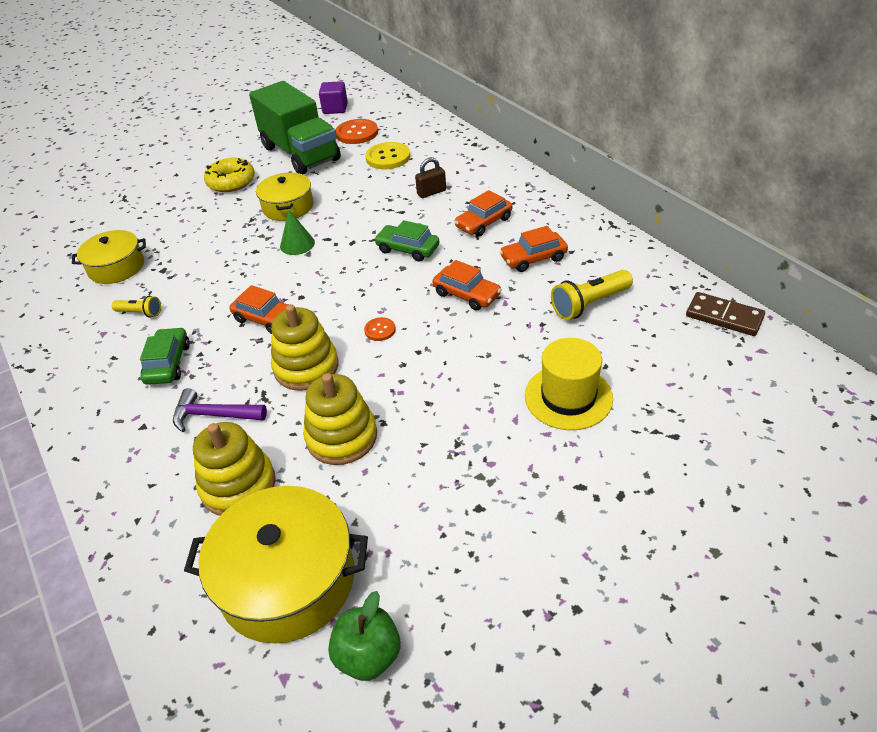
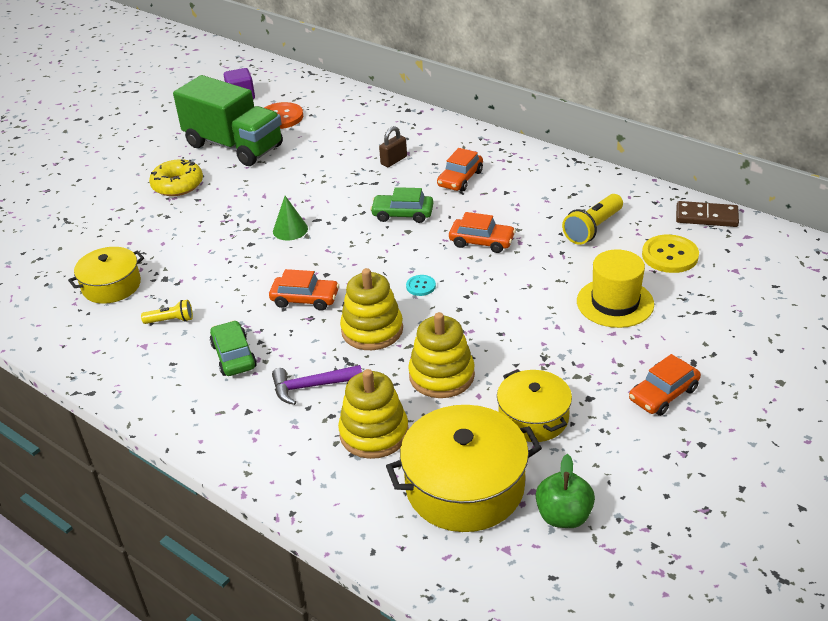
camera: 20 degrees left, 5 degrees down
yellow pot [256,172,313,221] -> yellow pot moved to [497,369,572,442]
orange button [364,317,396,341] -> turquoise button [406,275,436,296]
yellow button [365,142,410,169] -> yellow button moved to [642,234,699,273]
orange car [500,226,568,272] -> orange car moved to [629,354,701,416]

